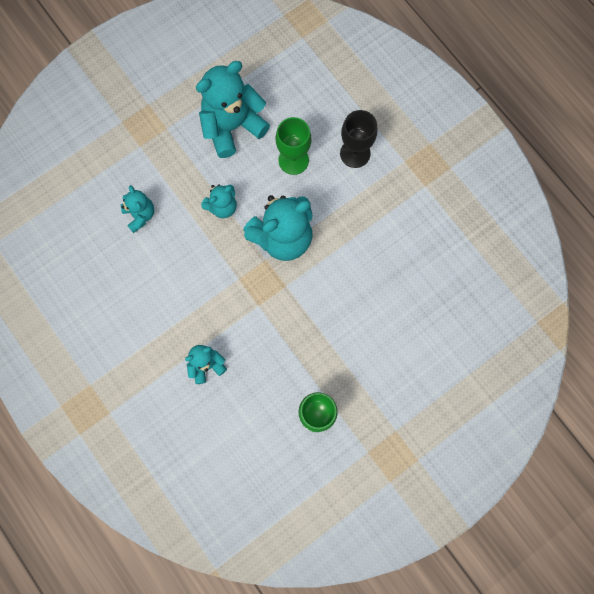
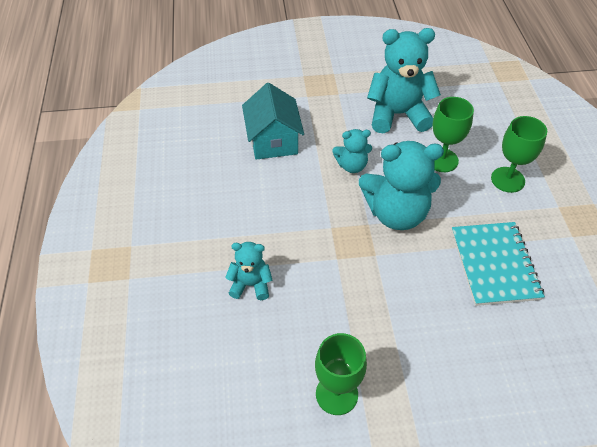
camera: 30 degrees right, 25 degrees down
turquoise teddy bear [121,185,154,233] -> turquoise house [242,83,304,160]
black goblet [340,110,377,168] -> green goblet [491,116,547,193]
none -> turquoise notebook [452,222,545,306]

